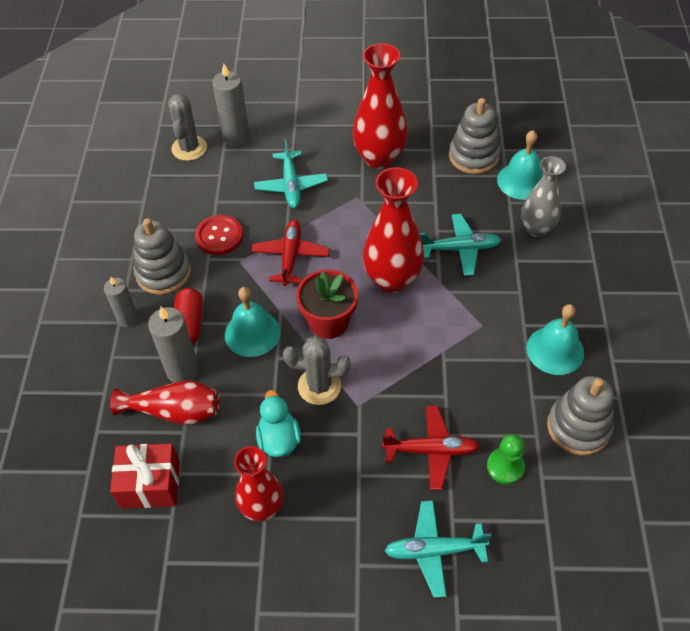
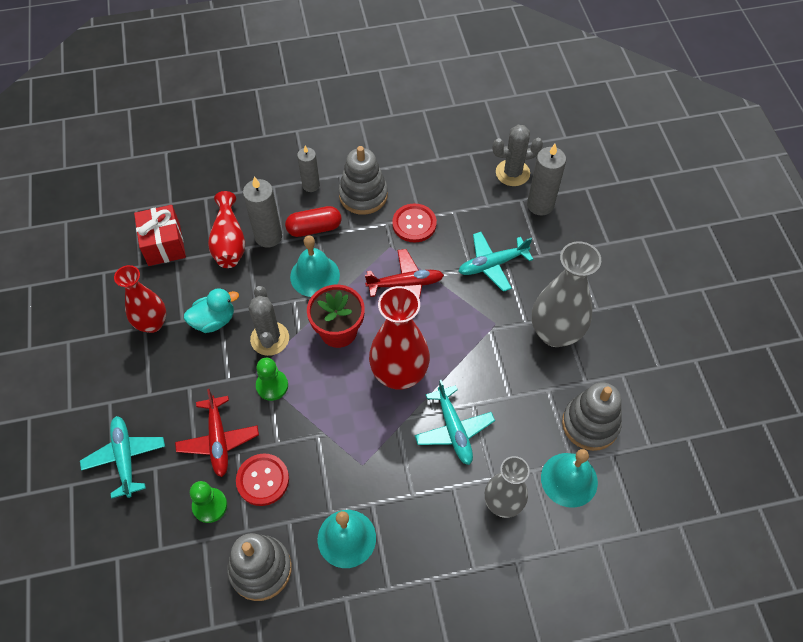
camera: 75 degrees right, 5 degrees up
red vase [353,43,408,169] -> grey vase [532,241,601,347]
none -> red button [236,454,289,506]
none -> green pawn [256,358,288,401]

